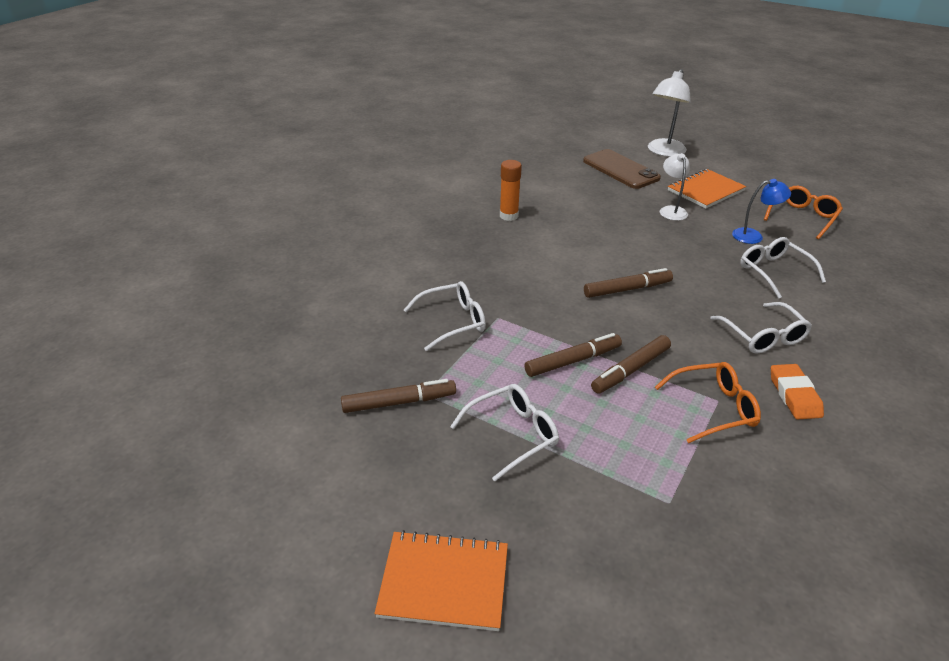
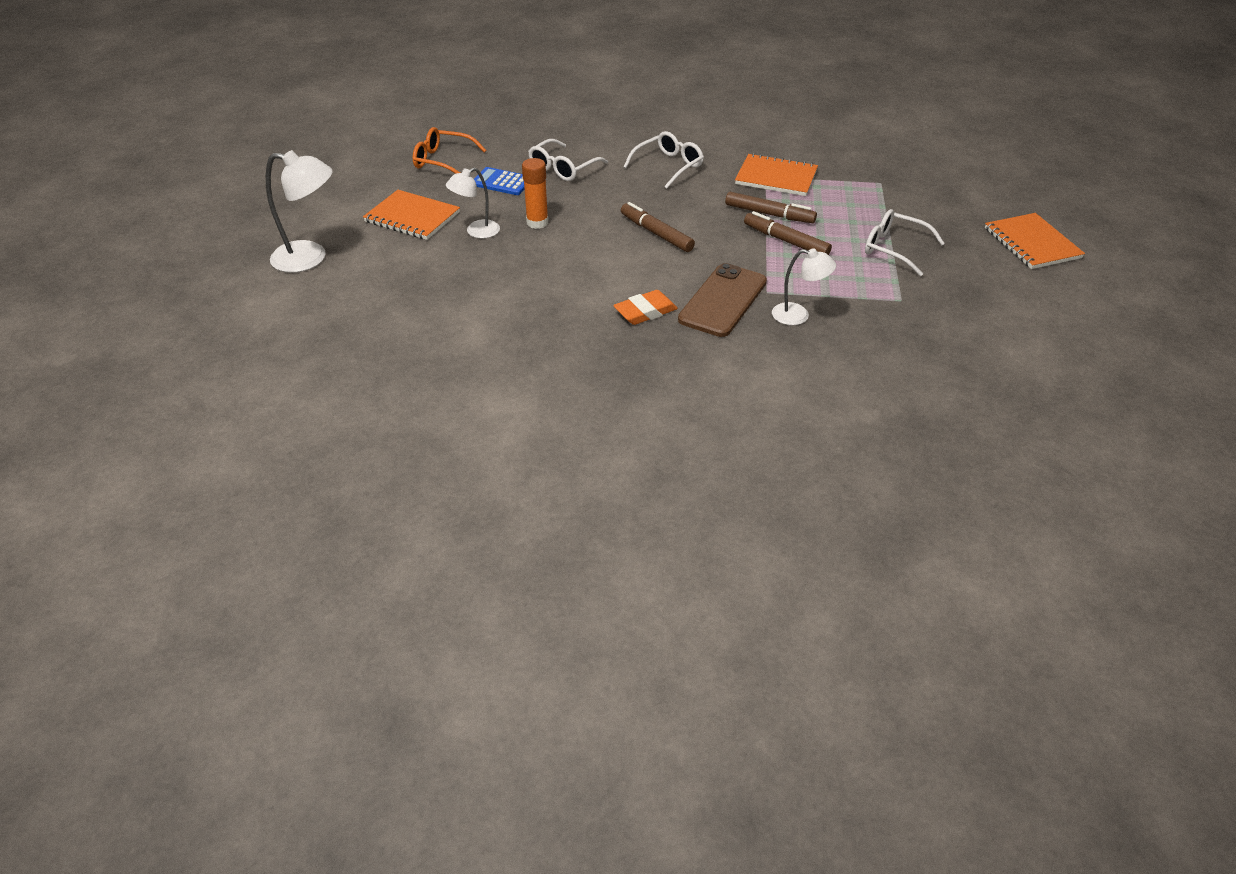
camera: 115 degrees left, 5 degrees up
brown marker [341,379,456,413] -> none
white glasses [404,281,486,351] -> white lamp [772,248,836,325]
orange glue stick [500,160,522,221] -> orange glue stick moved to [522,158,548,229]
brown phone [583,149,661,189] -> brown phone moved to [678,263,767,337]
orange glasses [655,362,761,443] -> orange notebook [735,153,818,196]
blue lamp [732,179,791,244] -> blue calculator [474,167,524,195]
orange eraser [771,364,824,420] -> orange eraser moved to [613,290,678,325]

